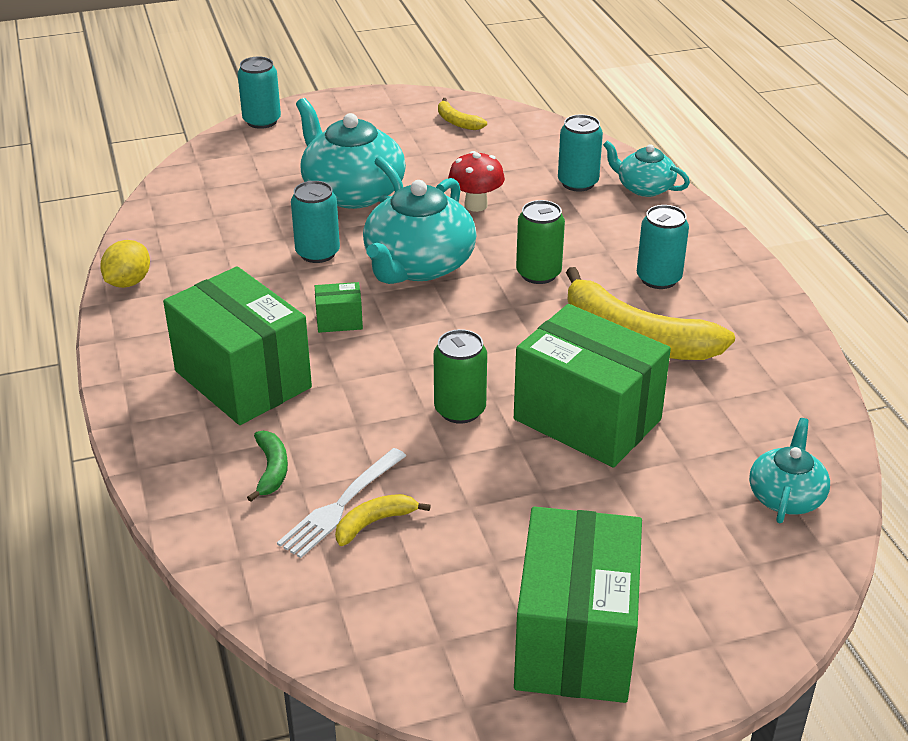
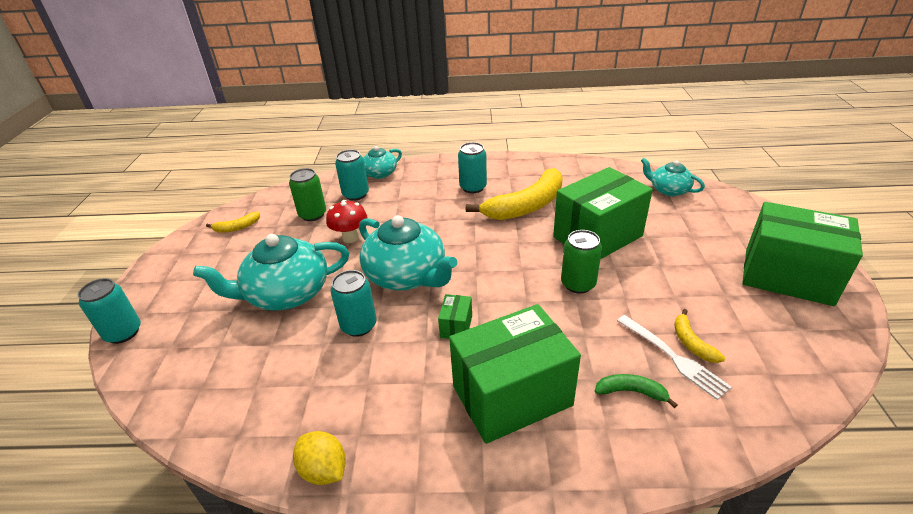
camera: 70 degrees left, 0 degrees up
green can [516,200,565,284] -> green can moved to [289,168,326,221]

